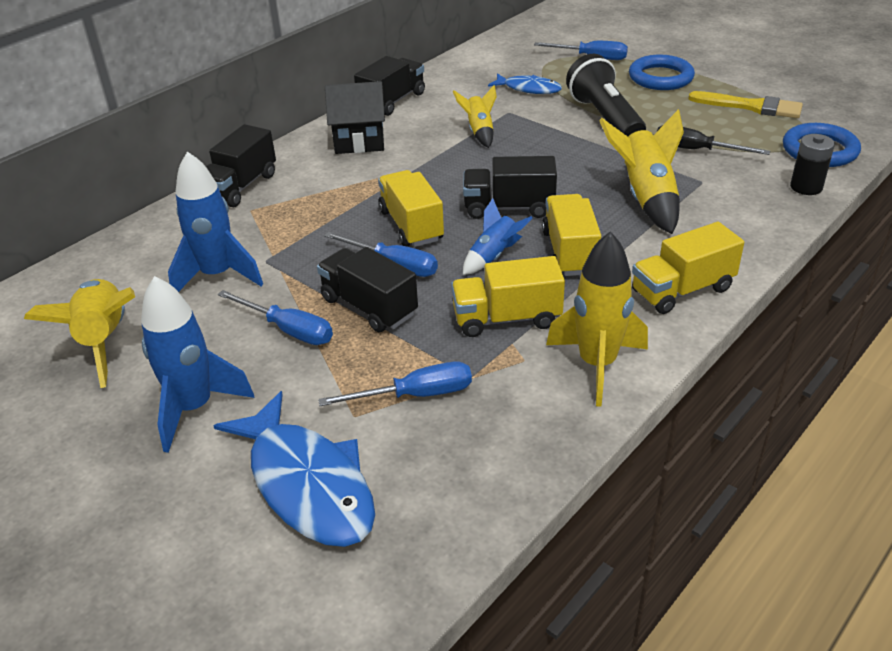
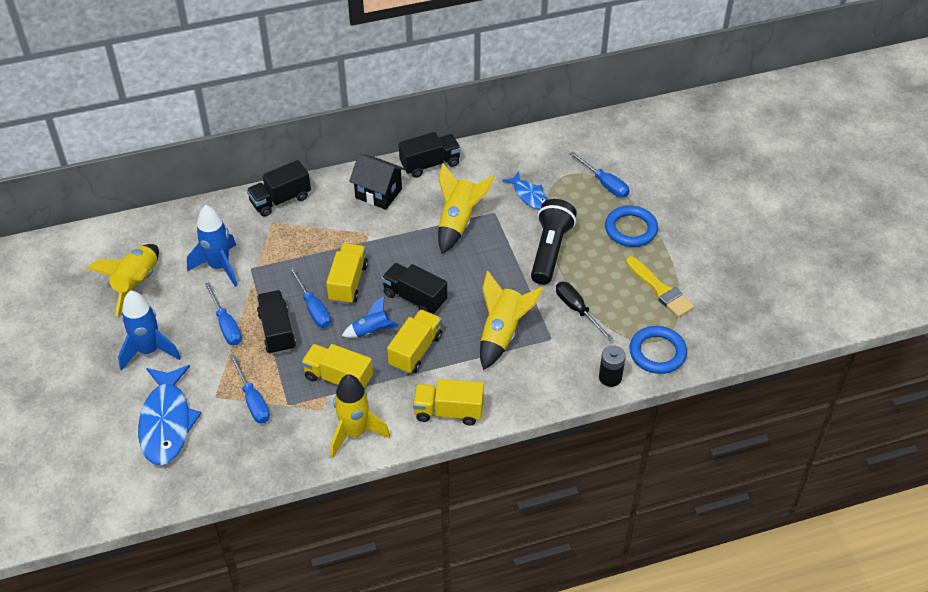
camera: 30 degrees right, 10 degrees up
blue screwdriver [318,361,472,406] -> blue screwdriver turned 45 degrees clockwise [230,354,270,423]
yellow rocket [453,85,497,148] -> yellow rocket [438,163,495,254], size x1.69

